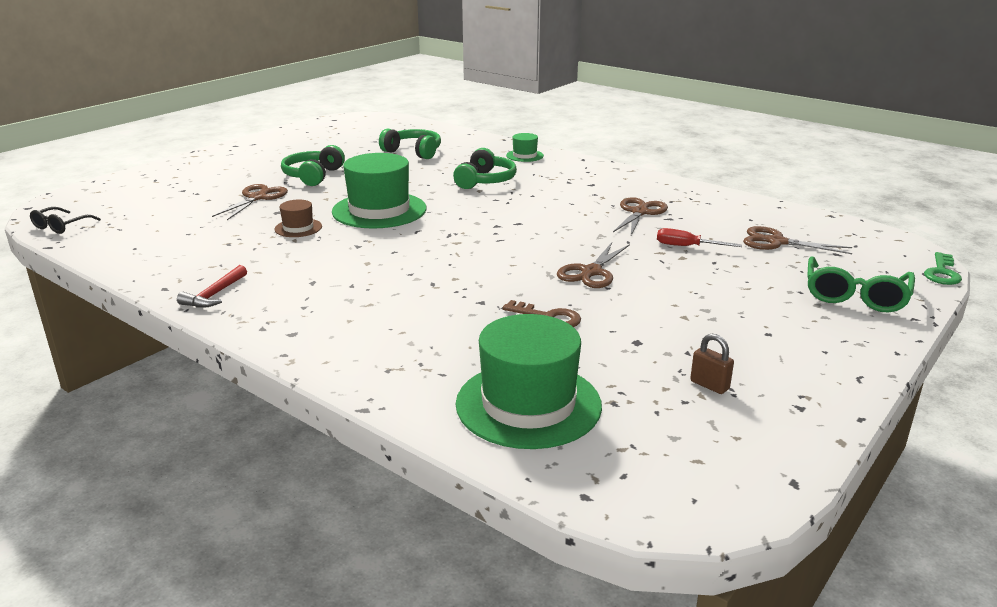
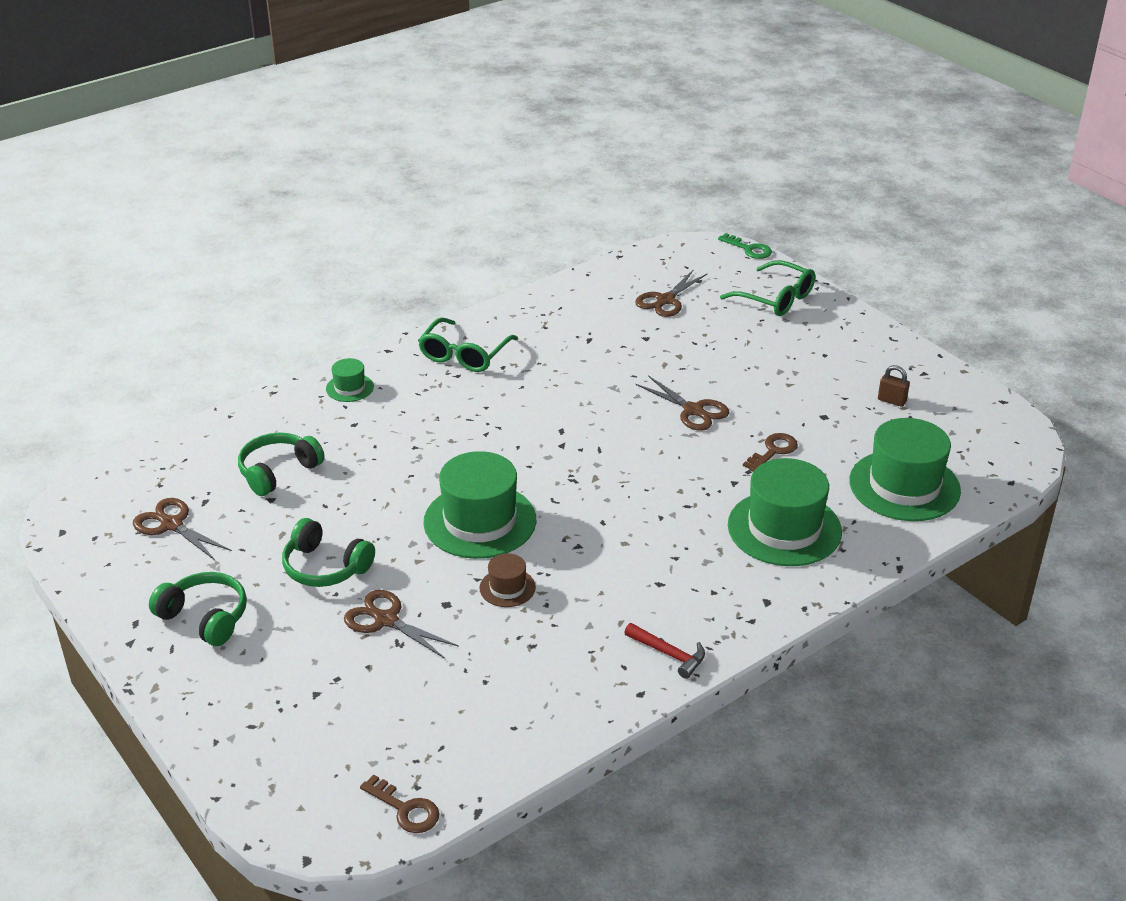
camera: 75 degrees left, 10 degrees up
black glasses [30,207,101,234] -> brown key [360,775,440,833]
green headphones [453,148,517,189] -> green headphones moved to [149,572,247,646]
brown scissors [613,197,668,235] -> brown scissors moved to [133,498,232,560]
red screwdriver [657,228,742,247] -> none
brown padlock [690,334,734,394] -> brown padlock turned 60 degrees clockwise [878,365,910,407]
none -> green glasses [418,317,518,372]
none -> green hat [728,458,842,566]

